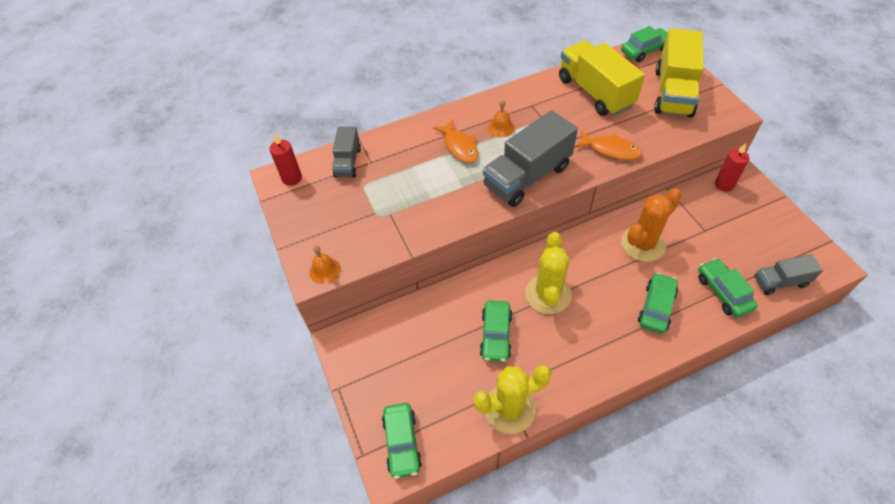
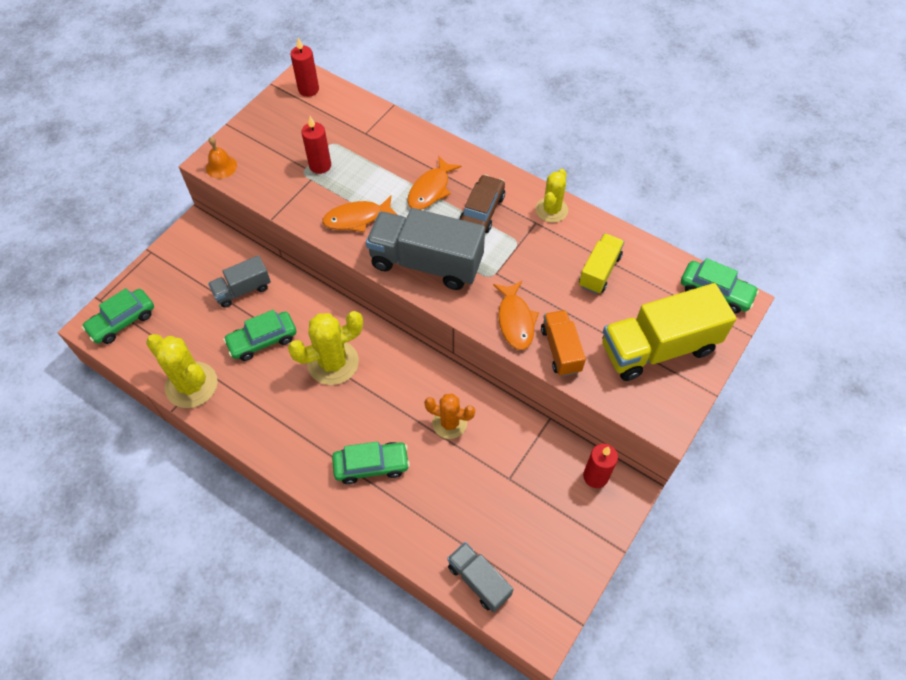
camera: 55 degrees right, 5 degrees up
grey truck [332,127,361,178] -> grey truck moved to [208,255,271,308]
orange bell [488,100,515,137] -> brown car [459,174,505,233]
yellow truck [559,40,645,116] -> yellow truck [579,233,624,294], size x0.55
orange cactus [621,188,682,262] -> orange cactus [424,393,475,439], size x0.65
green car [698,258,757,317] -> none
none -> red candle [301,116,331,174]
none -> orange fish [322,196,397,232]
none -> yellow cactus [536,169,568,223]
none -> orange truck [541,310,586,376]

